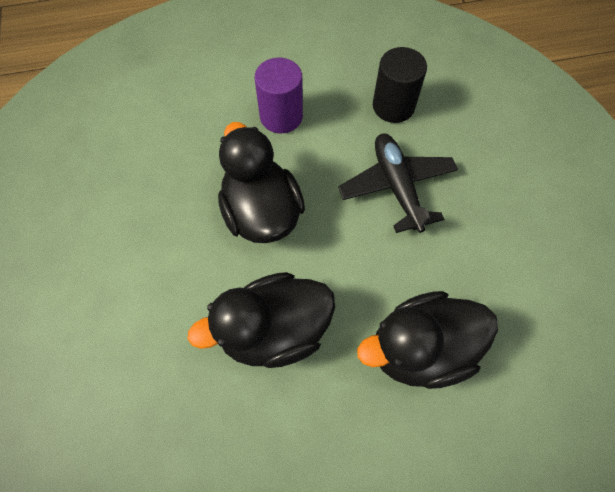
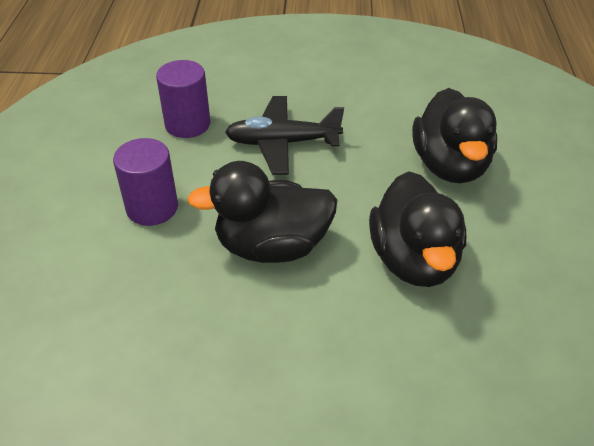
camera: 75 degrees left, 20 degrees down
black cylinder [373,47,427,123] -> purple cylinder [156,60,210,138]

